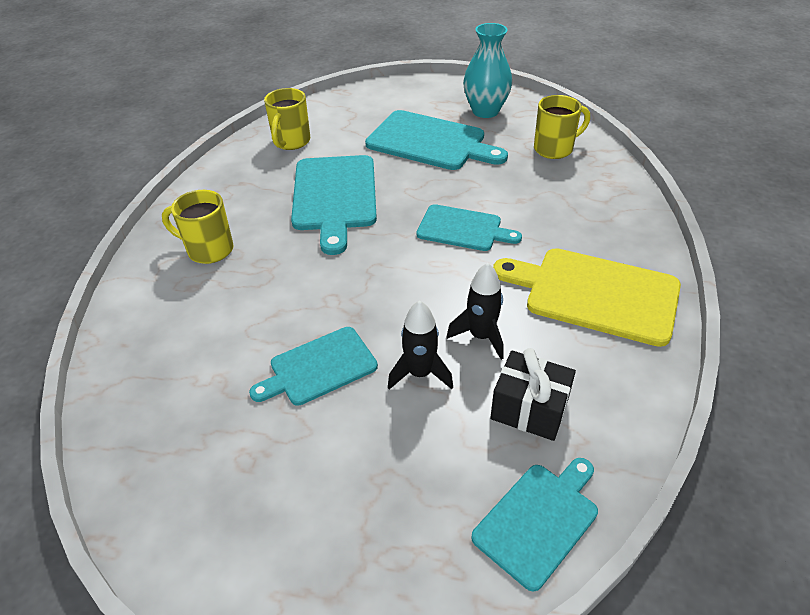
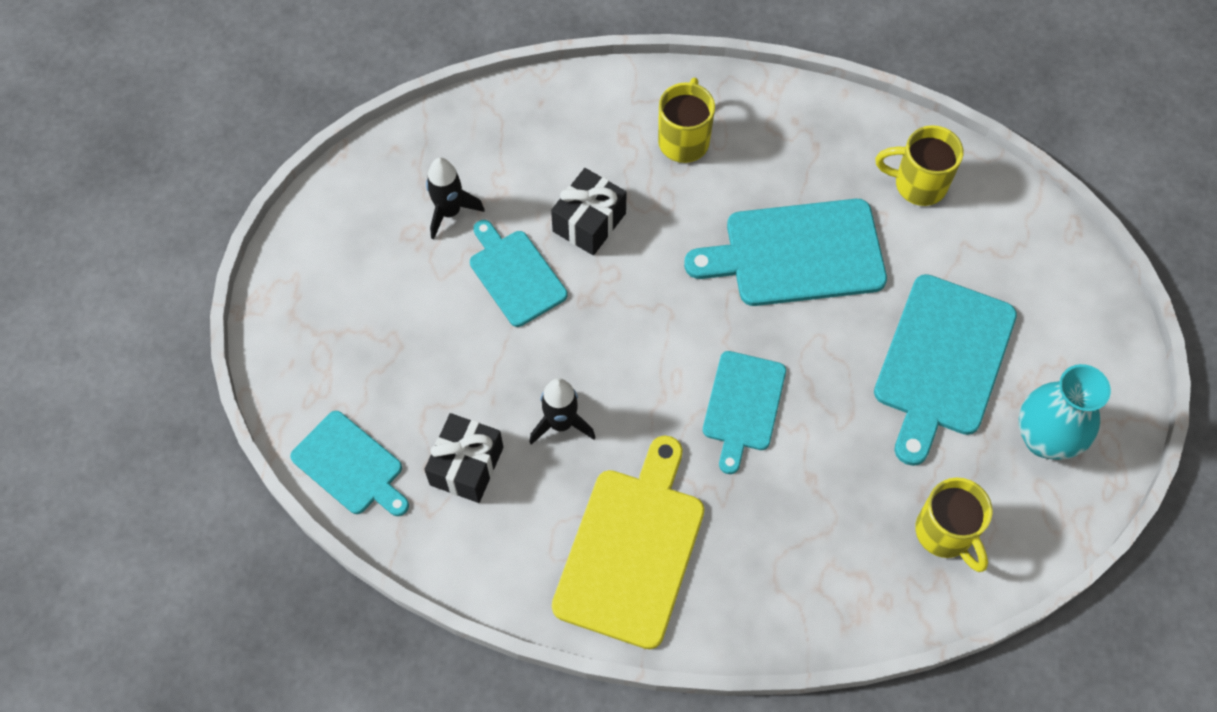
camera: 85 degrees right, 20 degrees up
black rocket [388,300,453,389] -> black rocket moved to [426,158,485,240]
none -> black gift [551,168,627,255]

